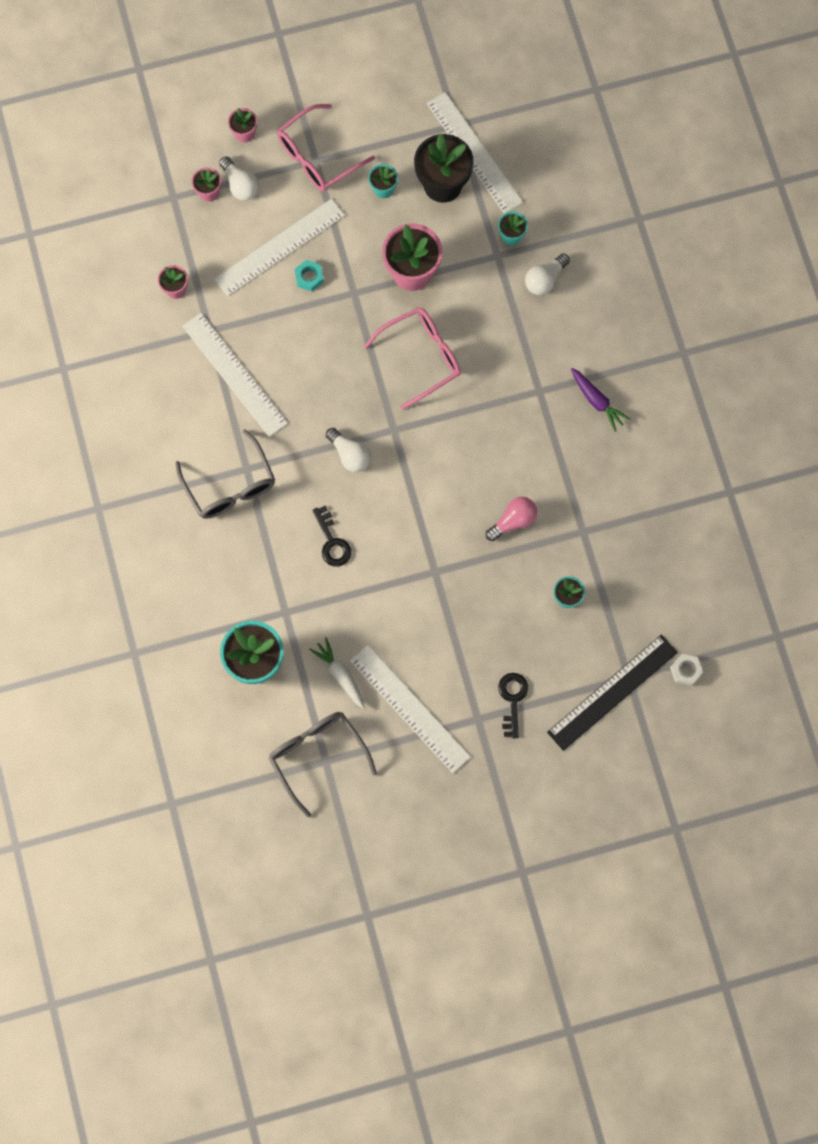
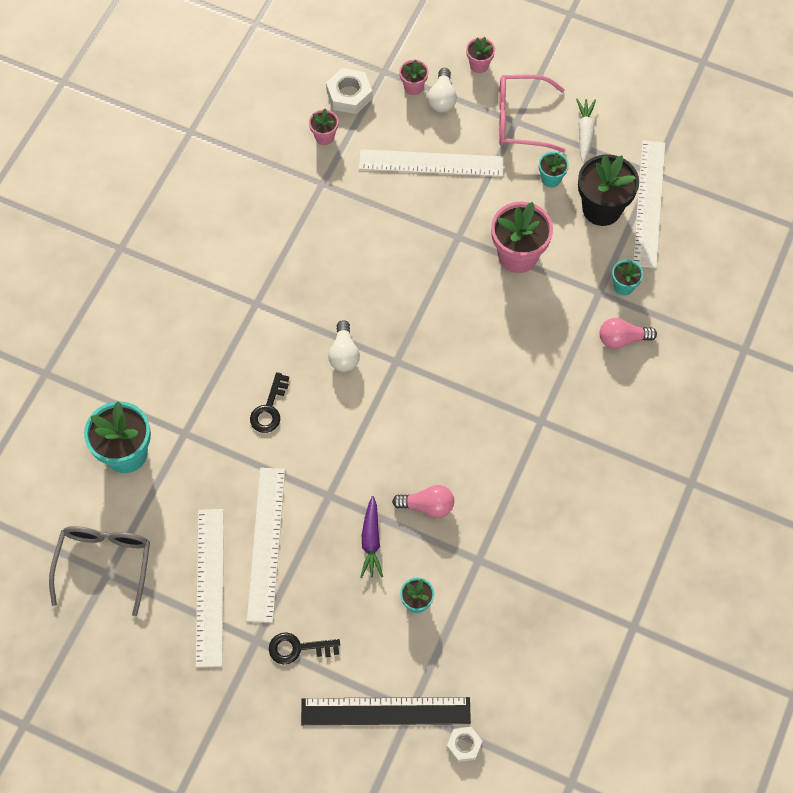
camera: 40 degrees right, 10 degrees down
grey glasses [175,429,275,519] -> none
white ruler [182,313,288,437] -> white ruler moved to [247,468,285,623]
turquoise nut [295,260,324,291] -> none
white carrot [309,637,365,709] -> white carrot moved to [576,98,596,164]
pink glasses [364,307,461,409] -> none
black key [498,673,528,738] -> black key turned 135 degrees counterclockwise [269,632,340,665]
white light bulb [525,253,570,295] -> pink light bulb [599,318,657,349]
purple carrot [571,368,630,432] -> purple carrot moved to [360,496,383,578]
none -> white nut [326,68,372,114]

